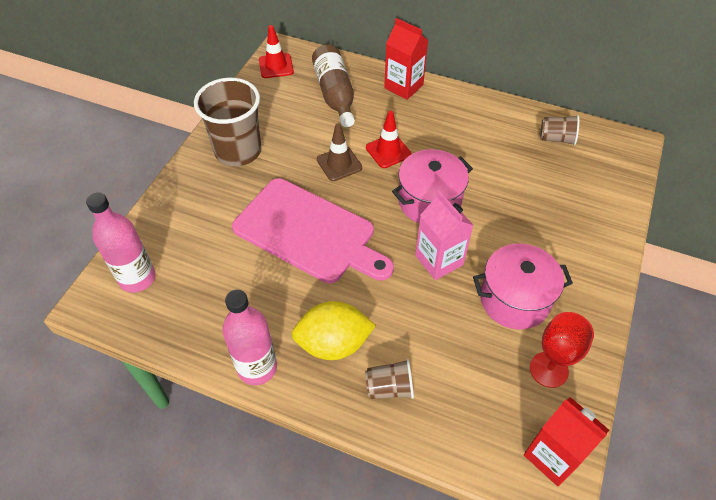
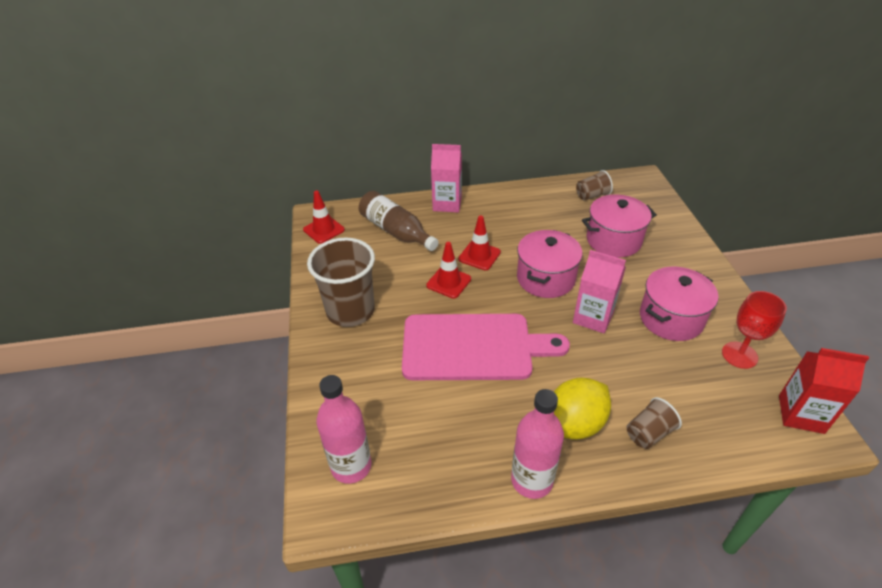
camera: 30 degrees left, 10 degrees down
brown traffic cone [317,123,362,181] -> red traffic cone [426,242,471,298]
red carton [384,18,429,100] -> pink carton [431,144,462,213]
none -> pink pot [582,194,657,257]

